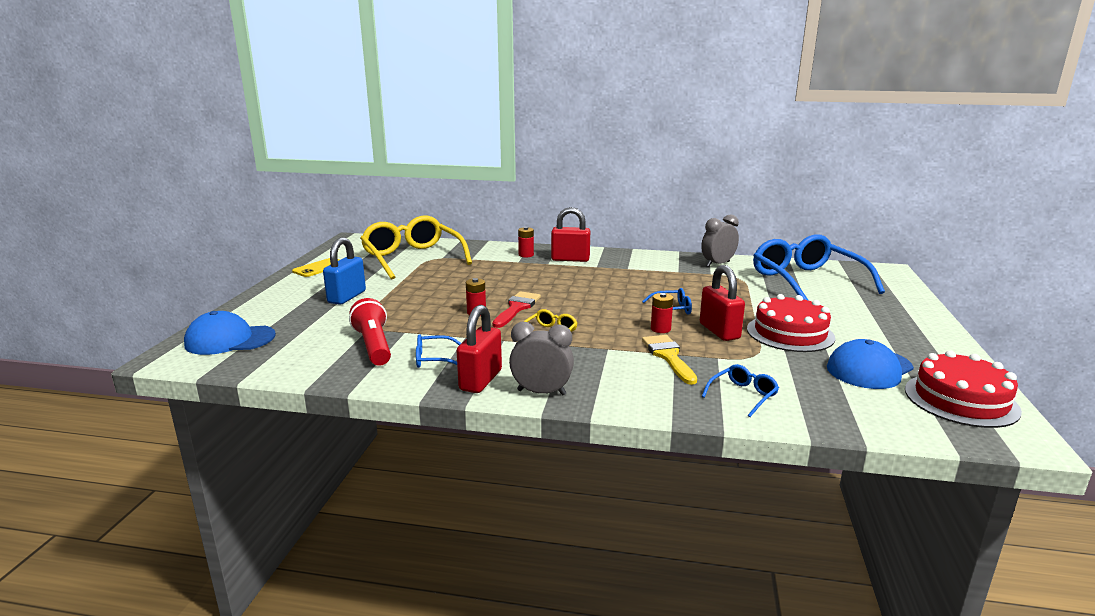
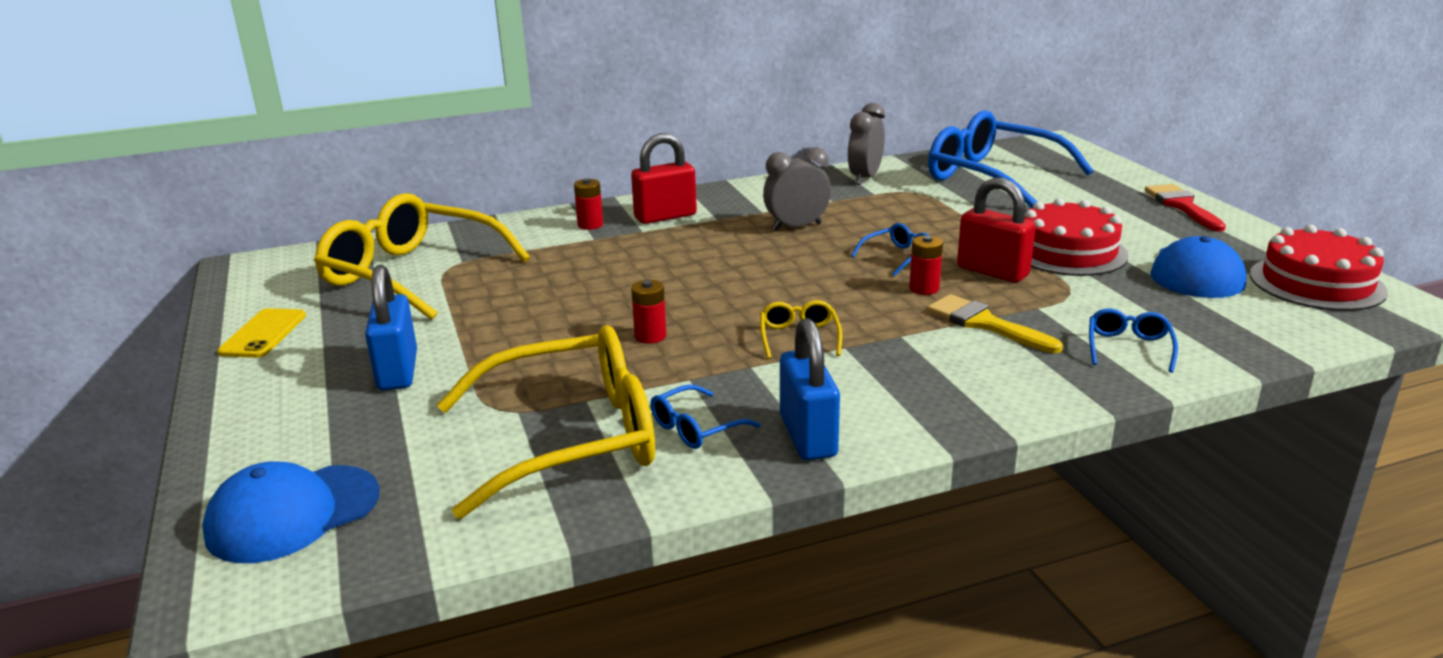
camera: 30 degrees left, 5 degrees up
red flashlight [349,298,391,366] -> yellow glasses [437,325,655,519]
red padlock [457,305,502,393] -> blue padlock [780,318,840,460]
red brush [492,291,541,328] -> red brush moved to [1145,184,1226,232]
grey clock [509,322,574,395] -> grey clock moved to [763,147,831,231]

